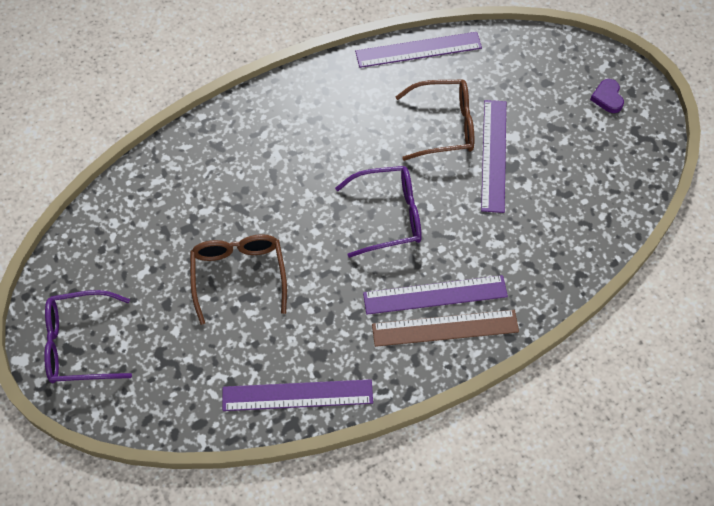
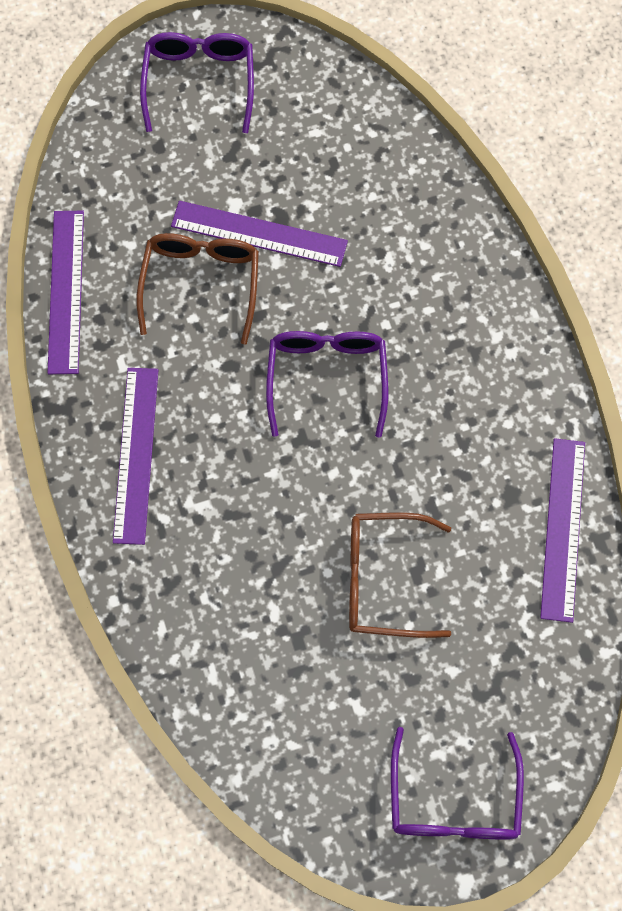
camera: 80 degrees left, 10 degrees up
purple ruler [363,275,508,315] -> purple ruler moved to [113,368,158,545]
brown ruler [372,310,519,347] -> none
purple heart [590,79,624,113] -> purple glasses [140,32,254,133]

